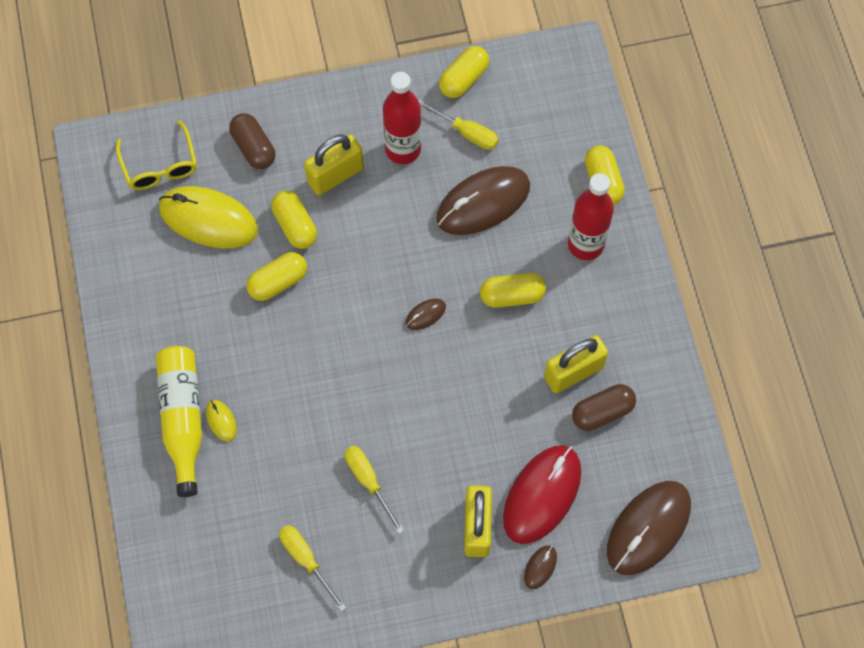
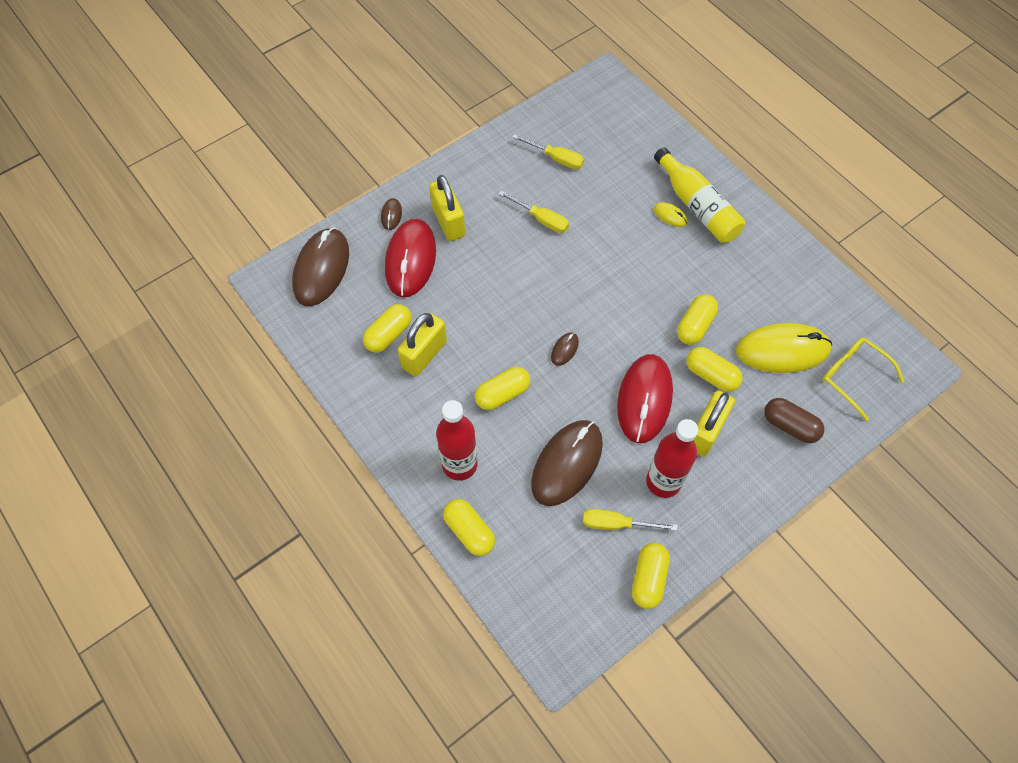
camera: 155 degrees right, 5 degrees down
brown capsule [572,384,636,431] -> yellow capsule [363,304,412,353]
none -> red mouse [617,354,673,443]

